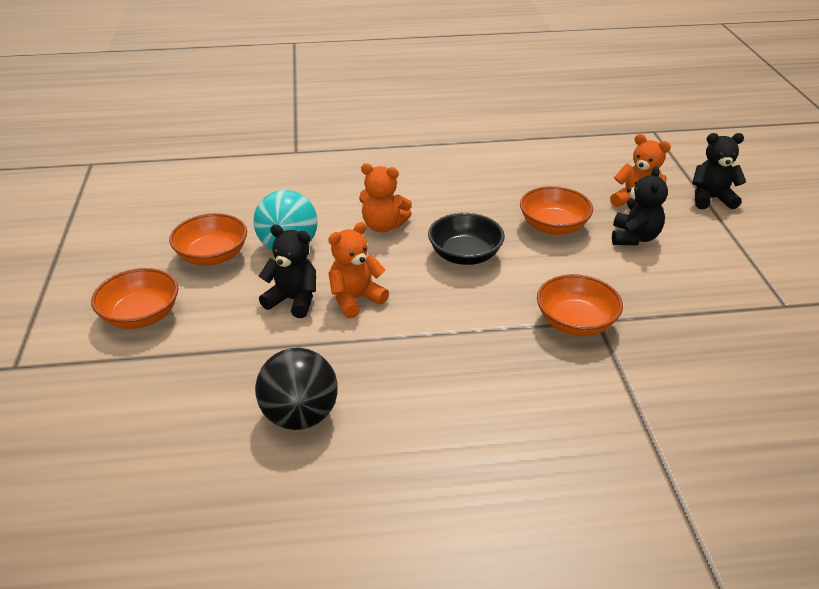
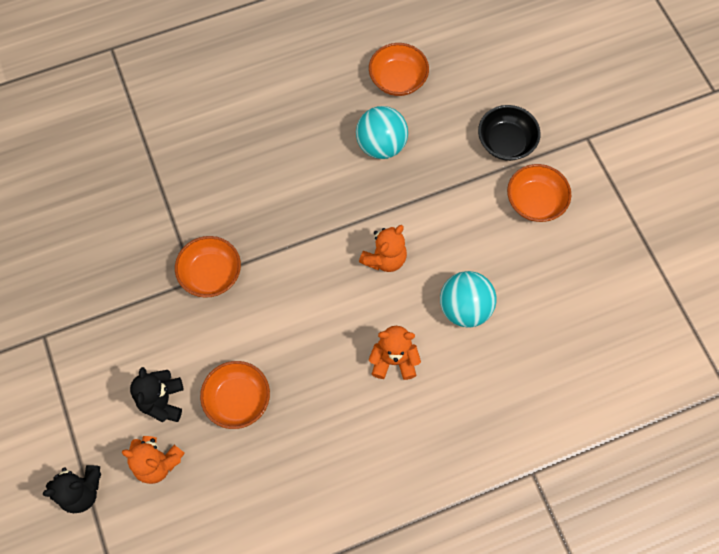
camera: 165 degrees right, 30 degrees up
orange bowl [169,213,247,266] -> orange bowl moved to [369,43,429,96]
black ball [255,348,338,430] -> turquoise ball [356,106,408,159]
black teddy bear [259,225,316,318] -> none
black bowl [428,213,505,265] -> black bowl moved to [478,105,541,161]

